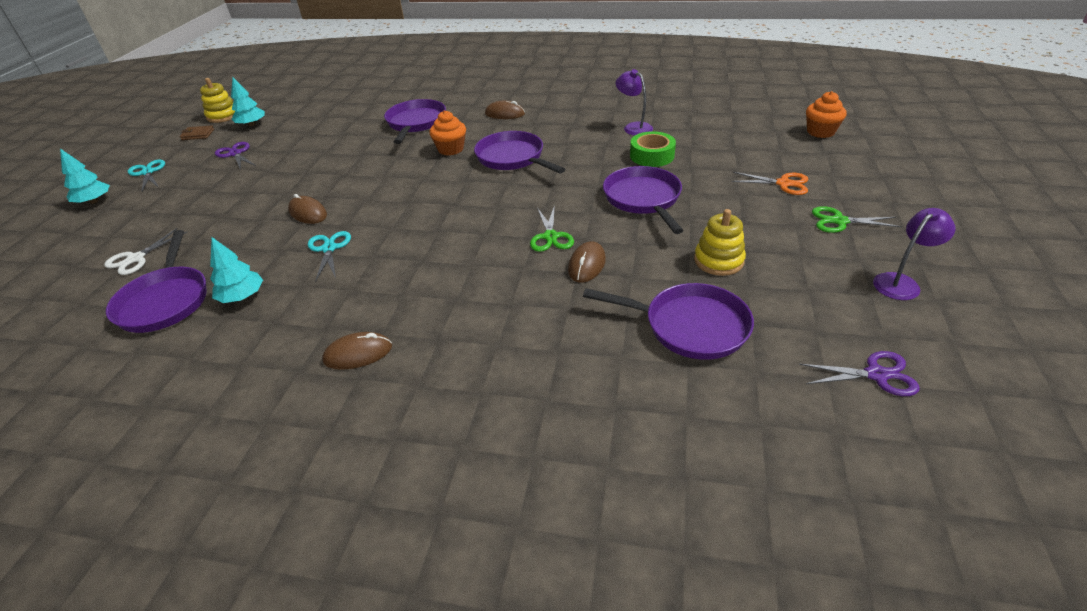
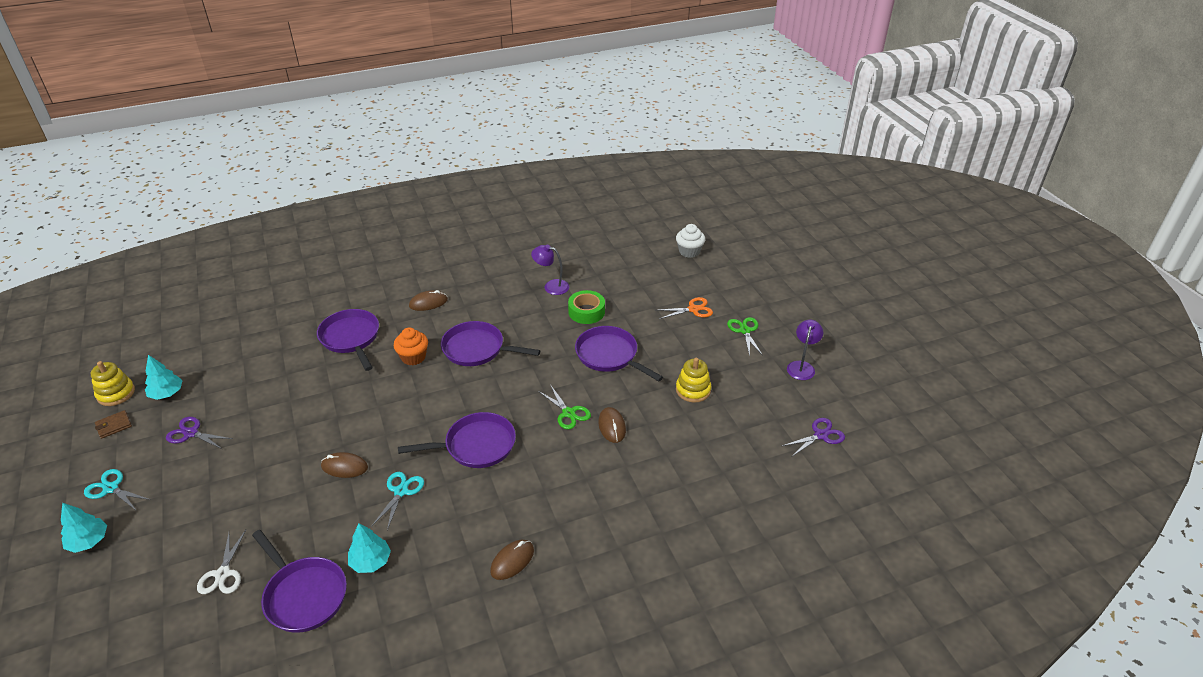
camera: 35 degrees left, 0 degrees up
turquoise scissors [308,231,351,282] -> turquoise scissors turned 60 degrees clockwise [371,472,424,530]
purple pan [583,283,754,360] -> purple pan moved to [398,412,516,468]
orange cupcake [806,91,847,138] -> white cupcake [676,224,705,258]
green scissors [812,206,902,233] -> green scissors turned 105 degrees clockwise [727,317,763,356]

